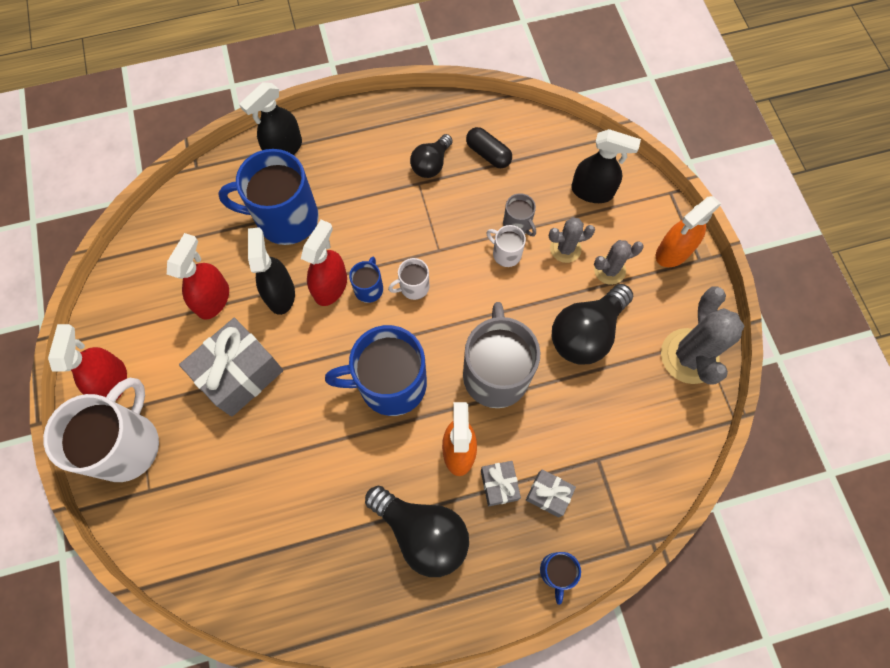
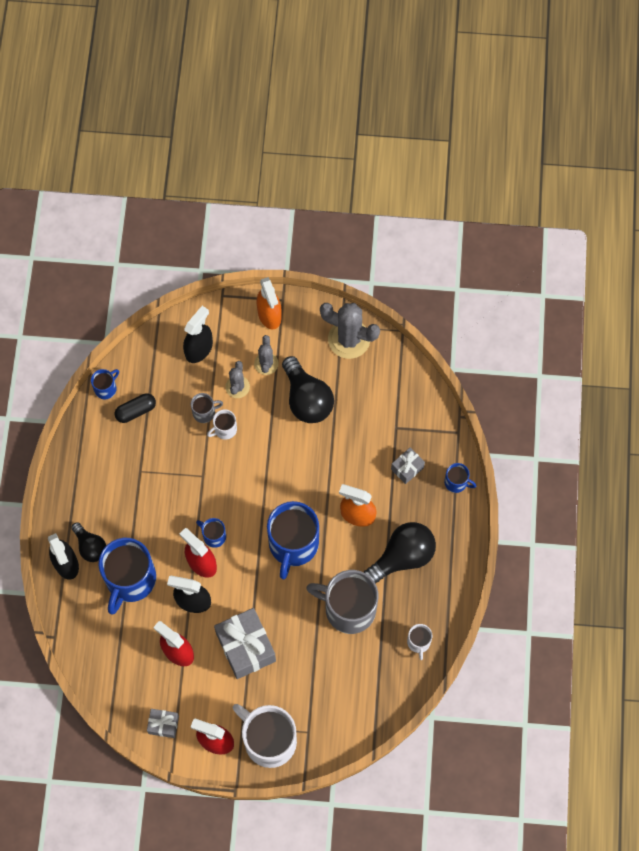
camera: 70 degrees left, 0 degrees up
white mug [388,258,430,300] -> white mug moved to [407,624,432,660]
black light bulb [410,134,453,178] -> black light bulb moved to [71,522,106,562]
grey mug [463,302,540,408] -> grey mug moved to [306,570,378,634]
grey gift [481,461,521,506] -> grey gift moved to [147,709,179,738]
none -> blue mug [91,369,119,399]

